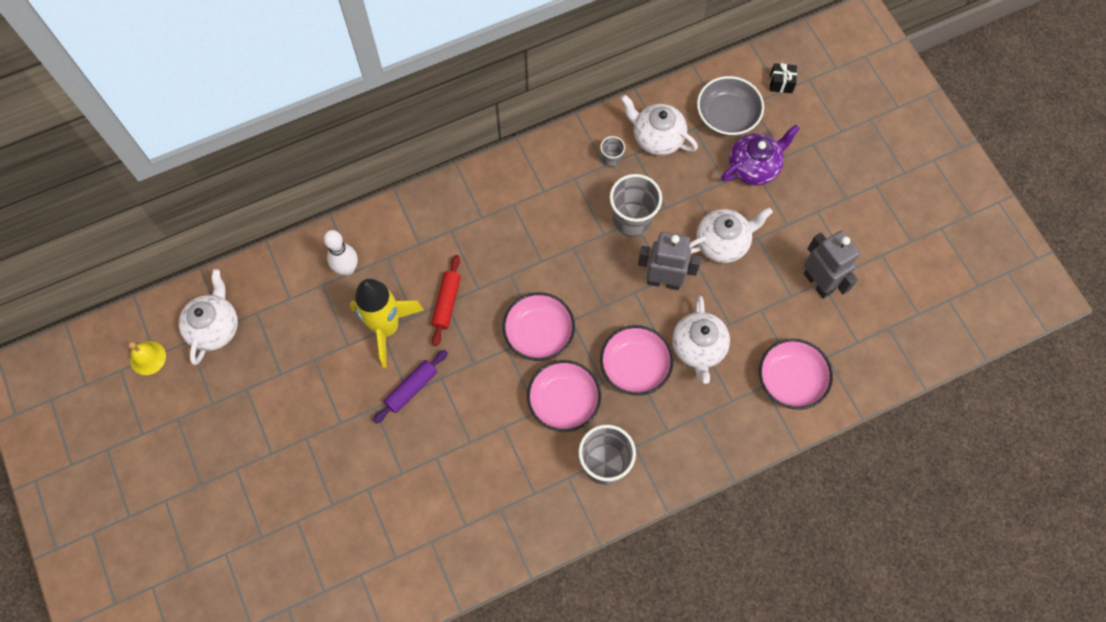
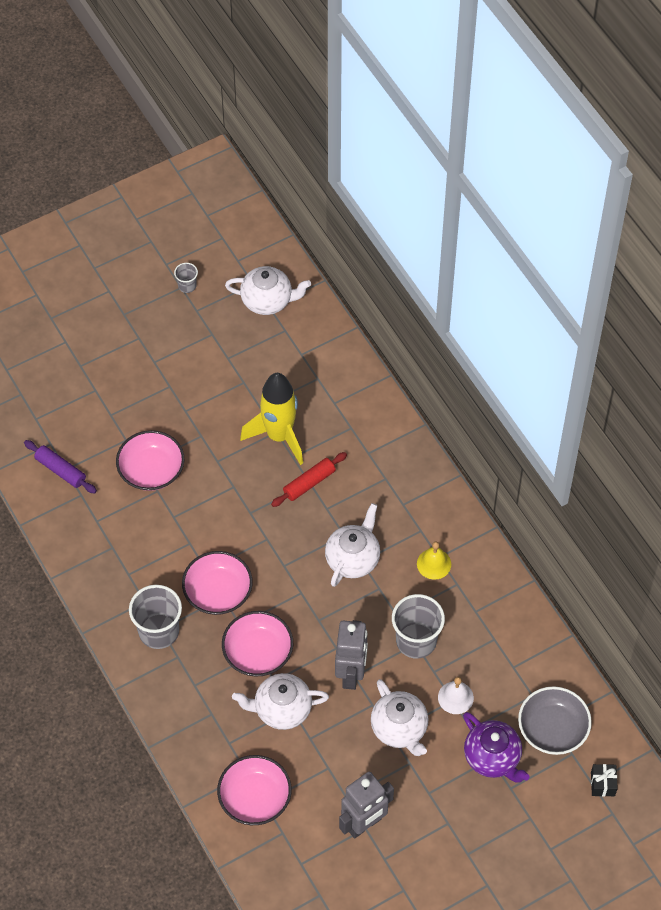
camera: 85 degrees right, 10 degrees down
yellow bell [128,341,166,375] -> yellow bell moved to [417,542,451,580]
white bowling pin [324,230,358,276] -> none
purple rolling pin [373,350,448,424] -> purple rolling pin moved to [24,440,97,494]
red rolling pin [431,255,461,346] -> red rolling pin turned 45 degrees counterclockwise [271,452,347,507]
pink bowl [503,292,575,361] -> pink bowl moved to [116,430,184,491]
grey cup [600,136,625,167] -> grey cup moved to [174,263,198,293]
white teapot [621,95,698,155] -> white teapot moved to [325,503,380,587]
none -> white bell [438,677,474,714]

